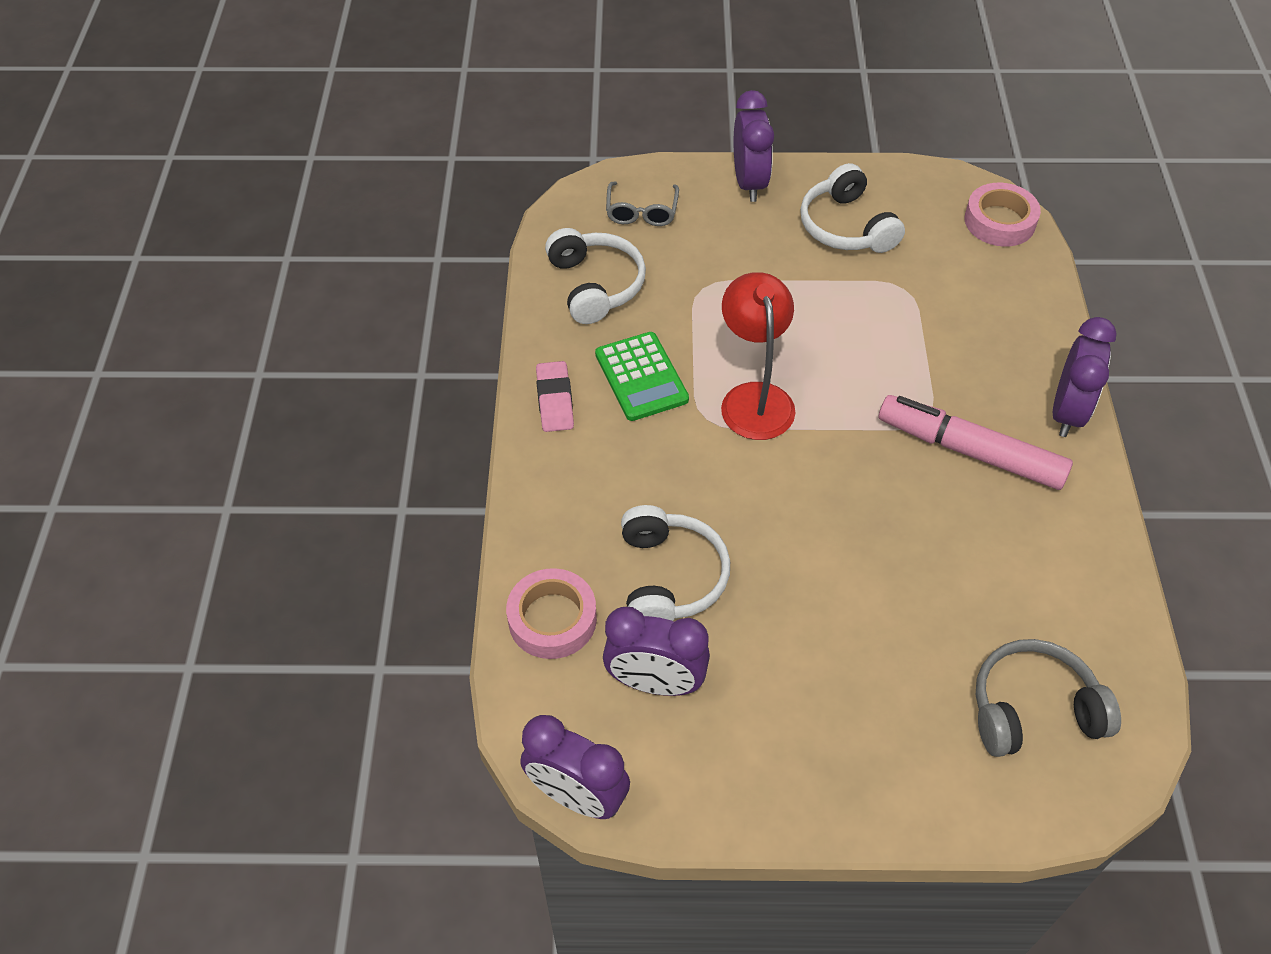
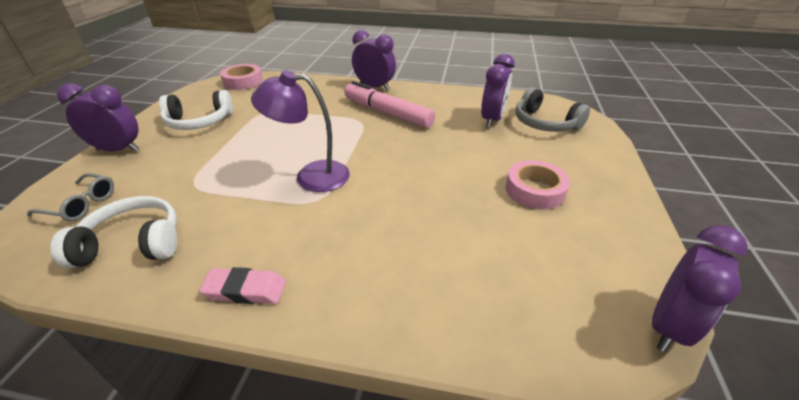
camera: 80 degrees left, 15 degrees down
pink tape [506,568,597,659] -> pink tape moved to [505,160,570,209]
green calculator [595,332,689,421] -> none
purple clock [603,607,710,696] -> purple clock moved to [481,54,515,128]
white headphones [621,505,730,621] -> none
red lamp [721,272,795,440] -> purple lamp [251,70,350,192]
pink marker [879,395,1073,490] -> pink marker turned 90 degrees clockwise [344,81,435,128]
grey headphones [976,639,1121,757] -> grey headphones turned 45 degrees counterclockwise [515,87,590,132]

